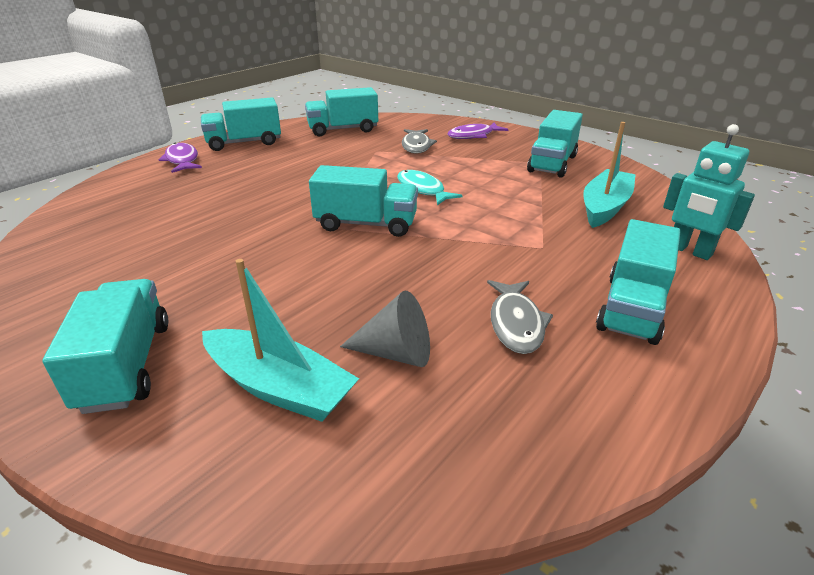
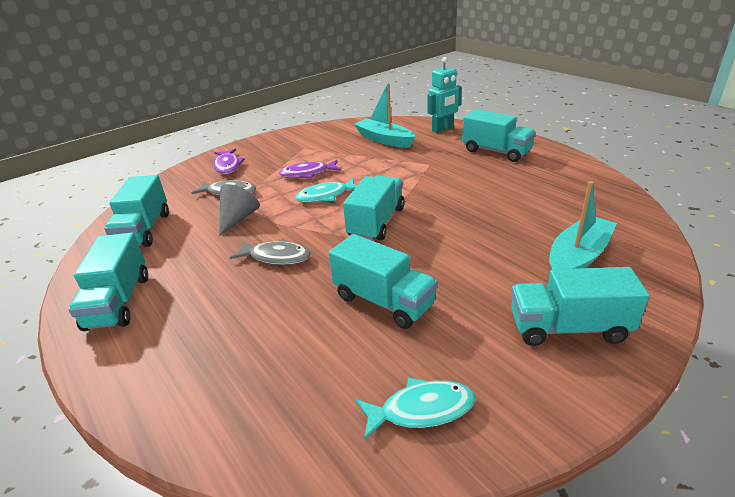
camera: 75 degrees left, 0 degrees up
purple fish [159,143,202,173] -> purple fish moved to [279,160,342,179]
grey cone [340,290,430,367] -> grey cone moved to [219,184,260,236]
grey fish [487,280,553,354] -> grey fish moved to [230,239,311,265]
turquoise truck [527,110,583,178] -> turquoise truck moved to [329,234,437,329]
none -> turquoise fish [356,378,475,440]

